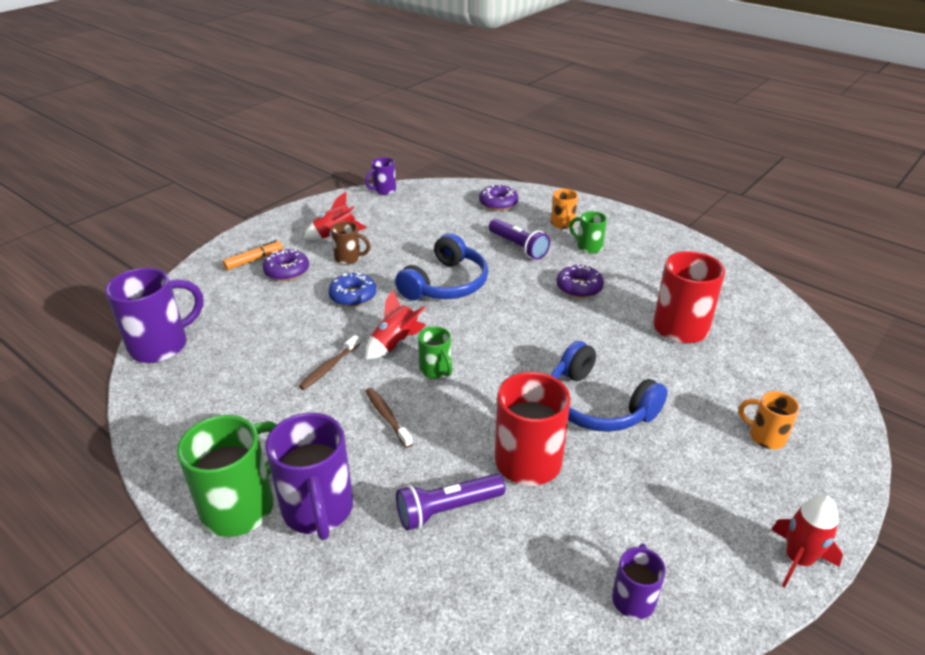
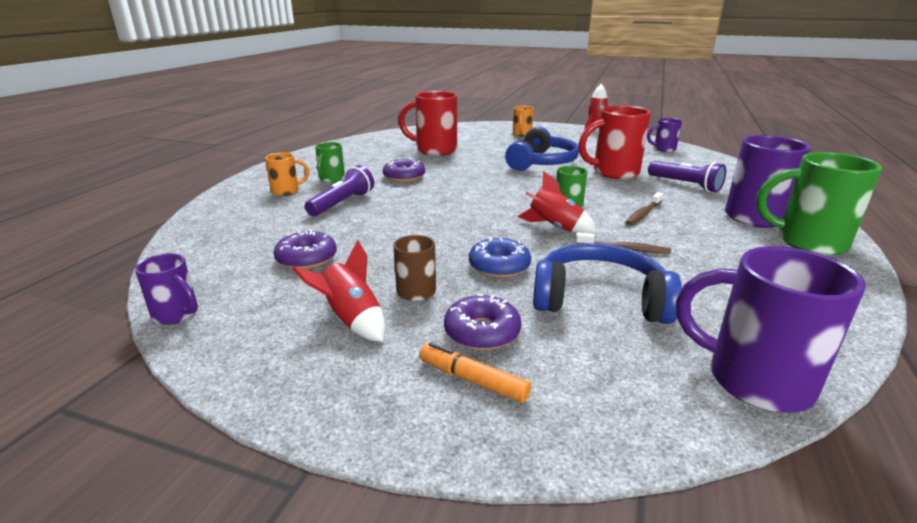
camera: 110 degrees left, 10 degrees down
blue headphones [395,233,488,300] -> blue headphones moved to [533,243,682,324]
purple donut [479,184,519,211] -> purple donut moved to [274,230,337,269]

